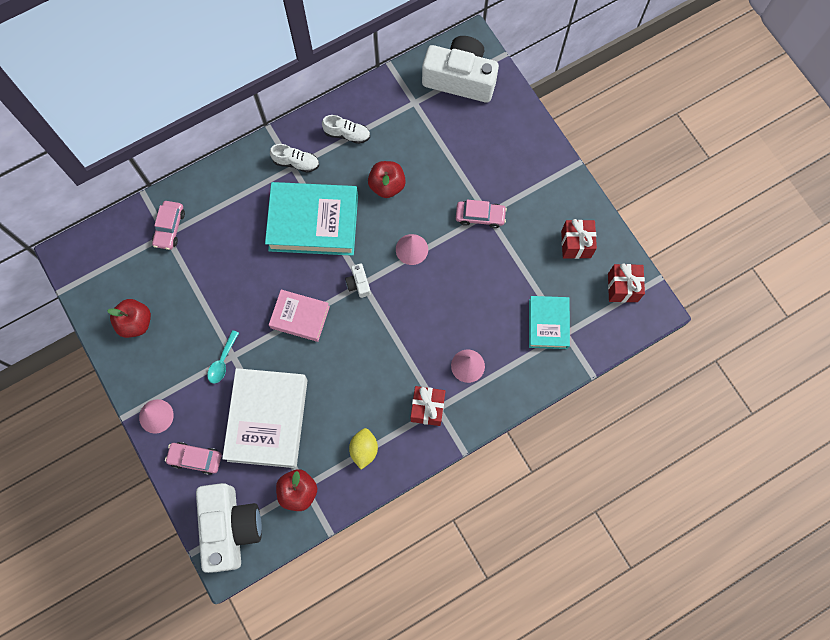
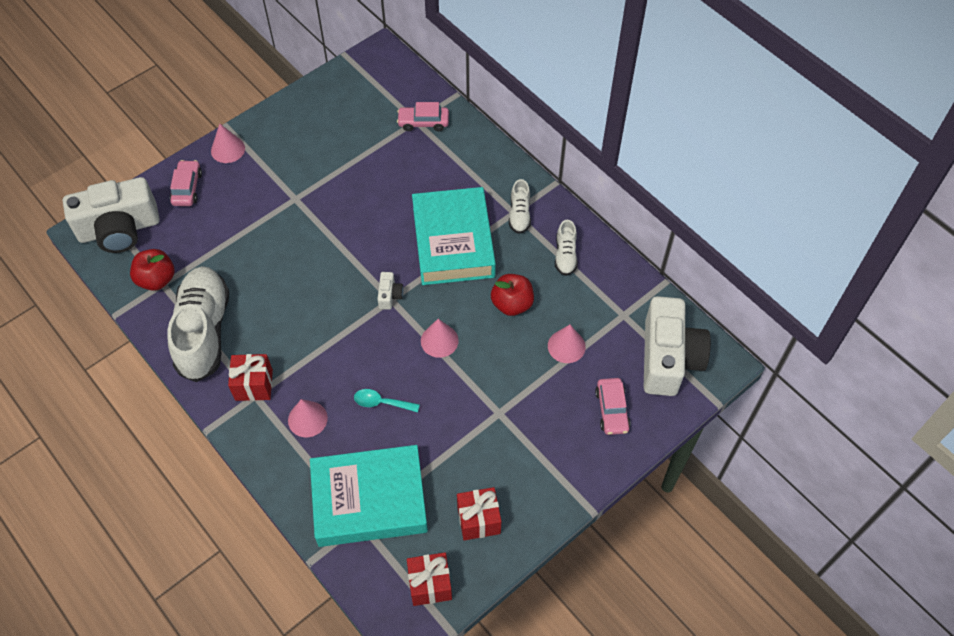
camera: 80 degrees right, 15 degrees down
red apple [107,299,151,338] -> none
turquoise spoon [207,330,239,383] -> turquoise spoon moved to [354,389,420,412]
white book [222,368,308,468] -> none
pink book [269,290,330,342] -> none
white camera [345,264,371,298] -> white camera turned 120 degrees clockwise [377,272,404,310]
yellow lemon [349,428,378,470] -> white shoe [167,266,229,382]
pink car [456,200,507,228] -> pink car moved to [595,378,631,435]
turquoise book [529,296,570,349] -> turquoise book [310,445,428,547], size x1.75
none -> pink cone [548,325,586,363]

